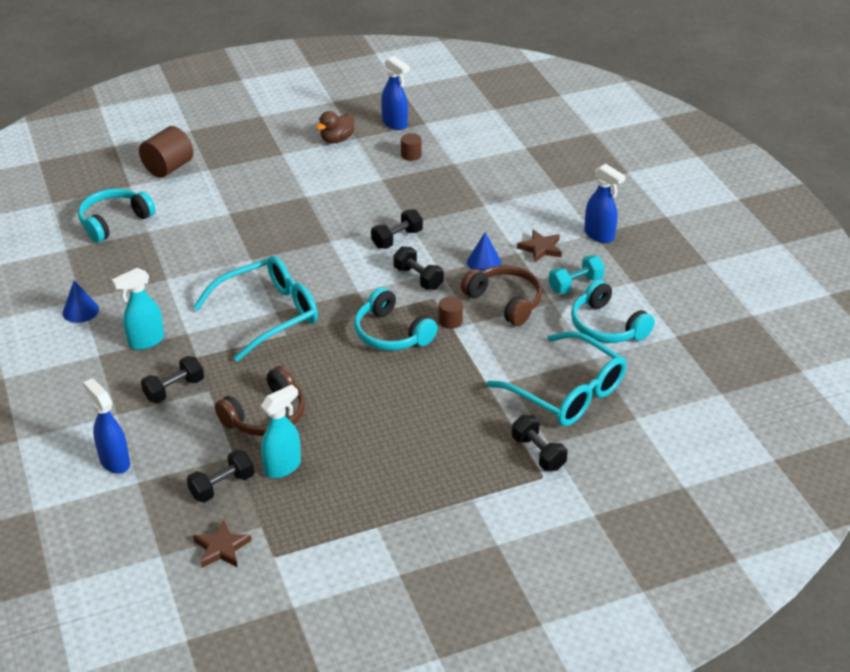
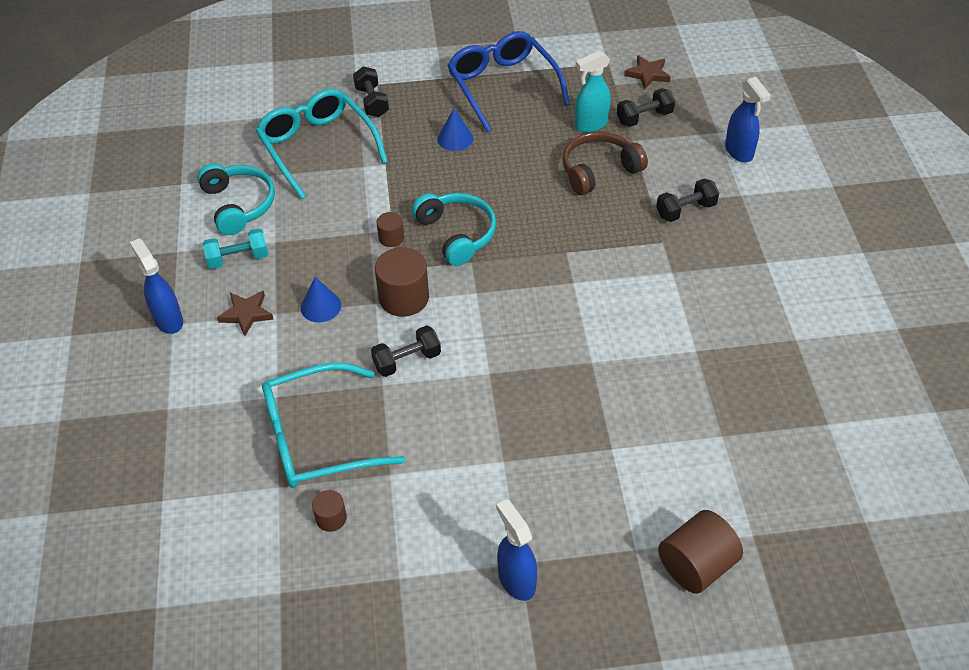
camera: 165 degrees left, 10 degrees up
blue cone [63,280,99,323] -> blue cone moved to [437,108,473,151]
turquoise headphones [78,188,156,243] -> none
turquoise spray bottle [112,268,164,350] -> none
turquoise glasses [193,256,318,362] -> turquoise glasses moved to [262,362,405,488]
brown duck [316,111,354,143] -> none
blue spray bottle [381,56,409,130] -> blue spray bottle moved to [496,499,537,601]
black dumbbell [393,246,444,290] -> brown cylinder [375,247,429,317]
brown headphones [461,265,542,326] -> none
none -> blue glasses [447,31,570,133]

